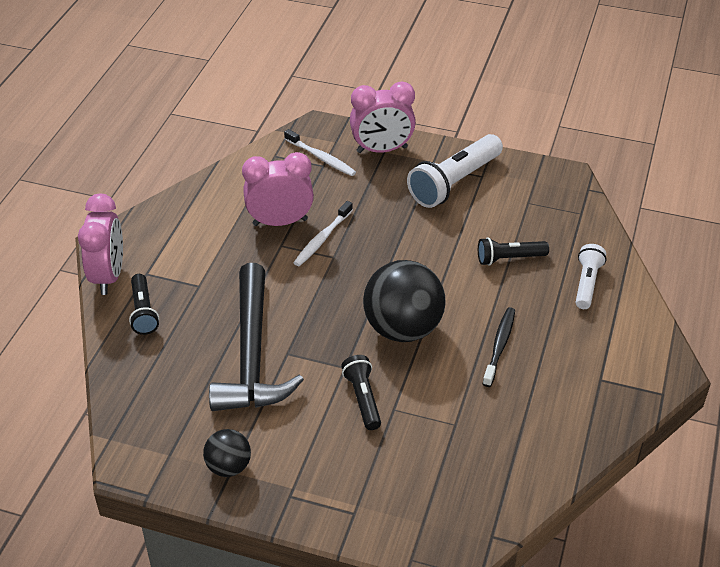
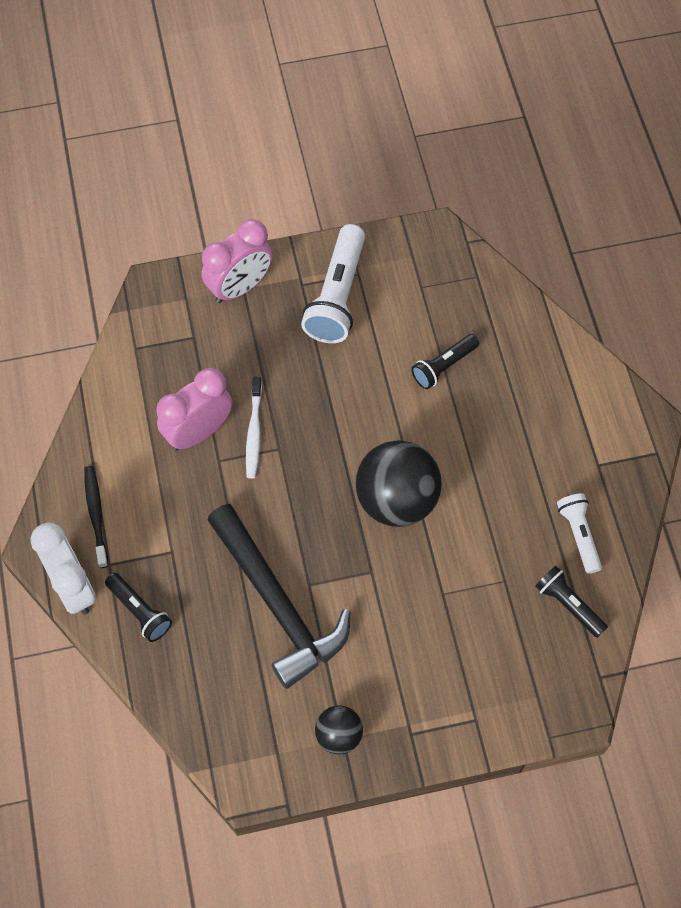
camera: 30 degrees left, 20 degrees up
pink clock [78,194,123,295] -> white clock [30,522,96,615]
white toothbrush [284,129,356,176] -> none
black flashlight [341,355,381,430] -> black flashlight moved to [535,566,608,638]
black toothbrush [483,307,515,387] -> black toothbrush moved to [84,466,108,568]
white flashlight [576,244,607,309] -> white flashlight moved to [557,493,602,574]

